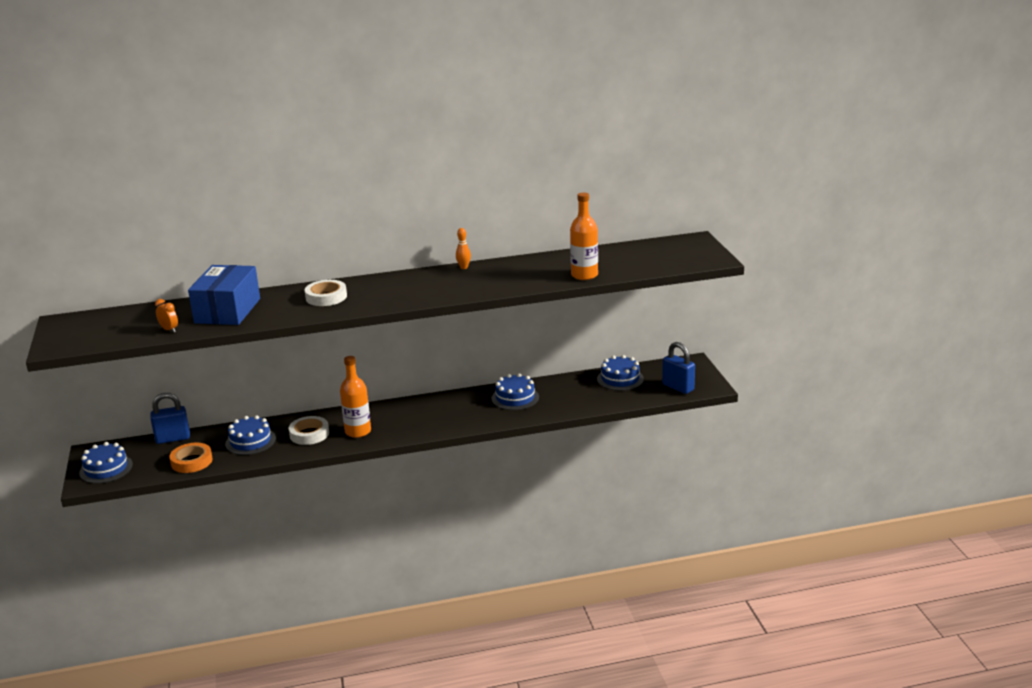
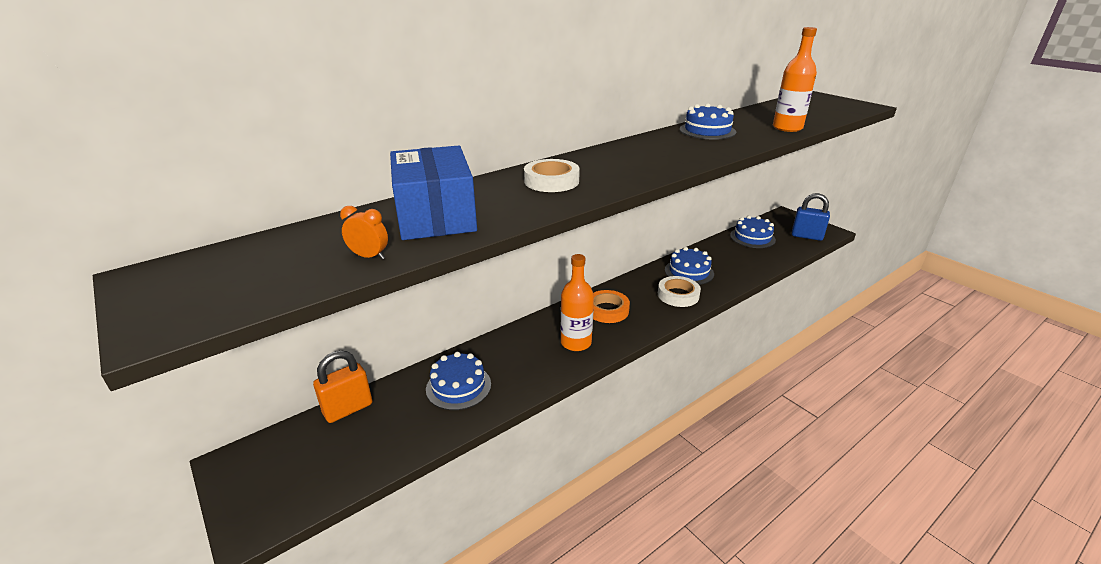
camera: 25 degrees left, 5 degrees up
blue cake [79,442,133,483] -> blue cake moved to [680,103,736,140]
blue padlock [150,393,190,444] -> orange padlock [313,350,372,423]
orange tape [169,443,213,473] -> orange tape moved to [593,290,630,323]
white tape [289,416,329,445] -> white tape moved to [658,276,701,307]
orange bowling pin [456,228,471,269] -> none

